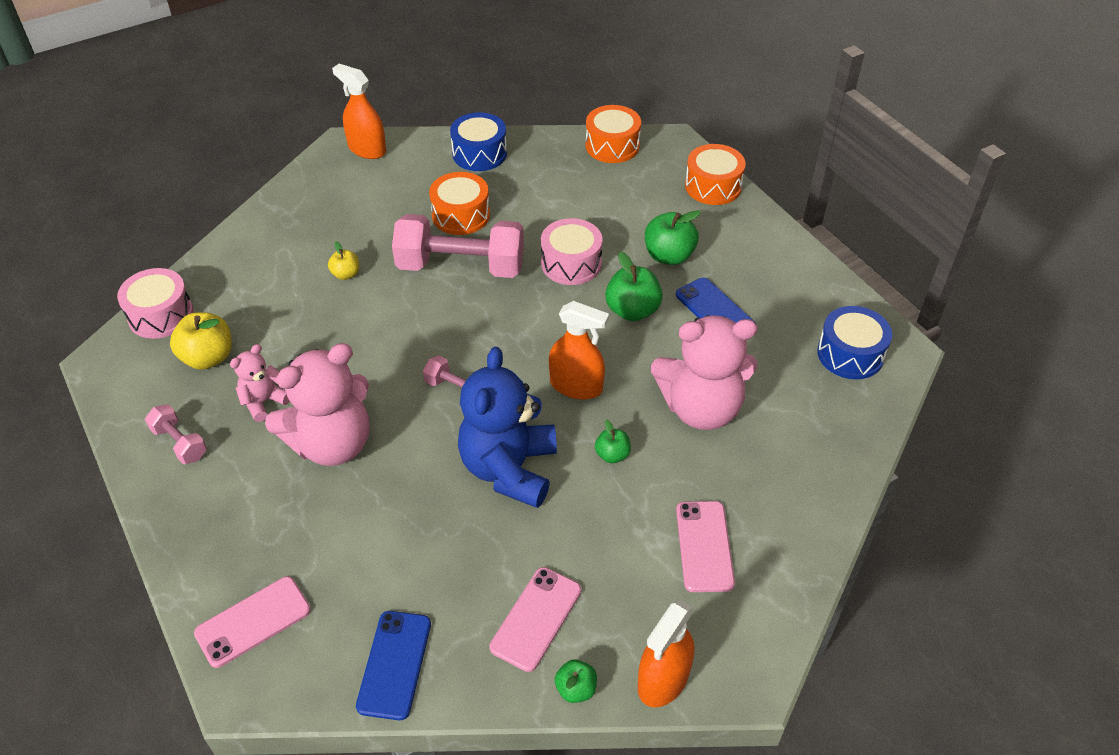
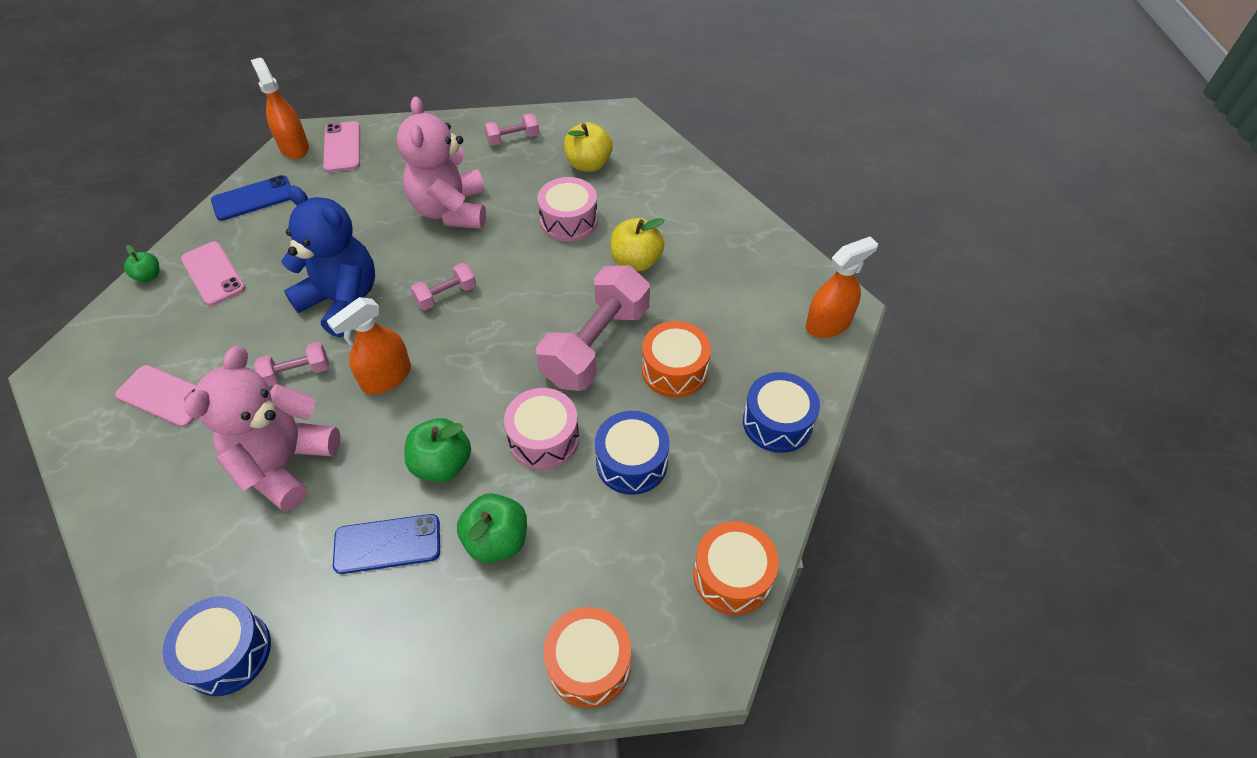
camera: 115 degrees right, 5 degrees up
pink drum [117,268,193,339] -> pink drum moved to [537,177,598,242]
pink teddy bear [230,344,290,422] -> none
yellow apple [328,241,359,280] -> yellow apple [611,218,665,271], size x1.75
blue phone [356,611,431,720] -> blue phone turned 60 degrees counterclockwise [211,175,291,221]
green apple [595,419,631,463] -> pink dumbbell [254,342,329,386]
orange spray bottle [638,600,694,708] -> orange spray bottle moved to [251,57,309,159]
none -> blue drum [595,411,669,495]

